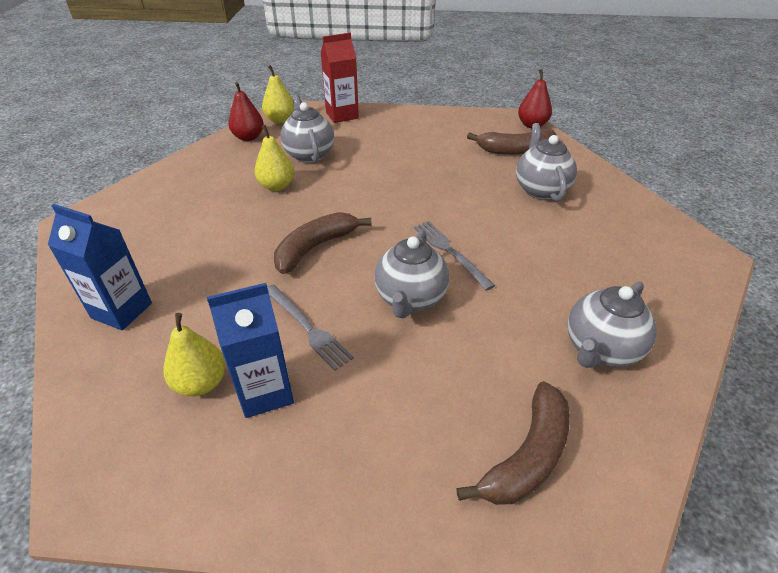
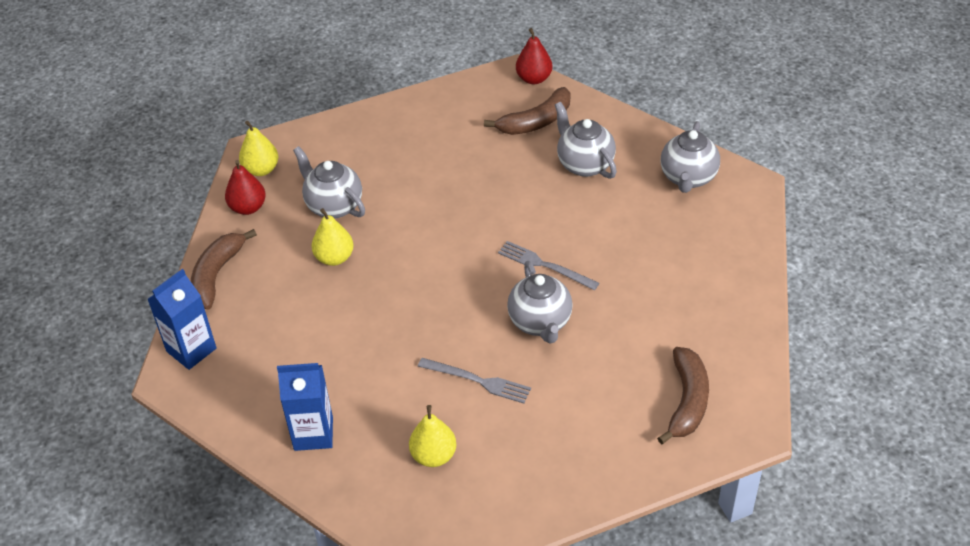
camera: 25 degrees left, 5 degrees up
blue carton [207,283,294,418] -> blue carton moved to [147,269,217,370]
brown banana [274,212,372,274] -> brown banana moved to [191,229,257,309]
red carton [321,33,359,123] -> none
grey teapot [568,281,657,368] -> grey teapot moved to [661,121,720,193]

